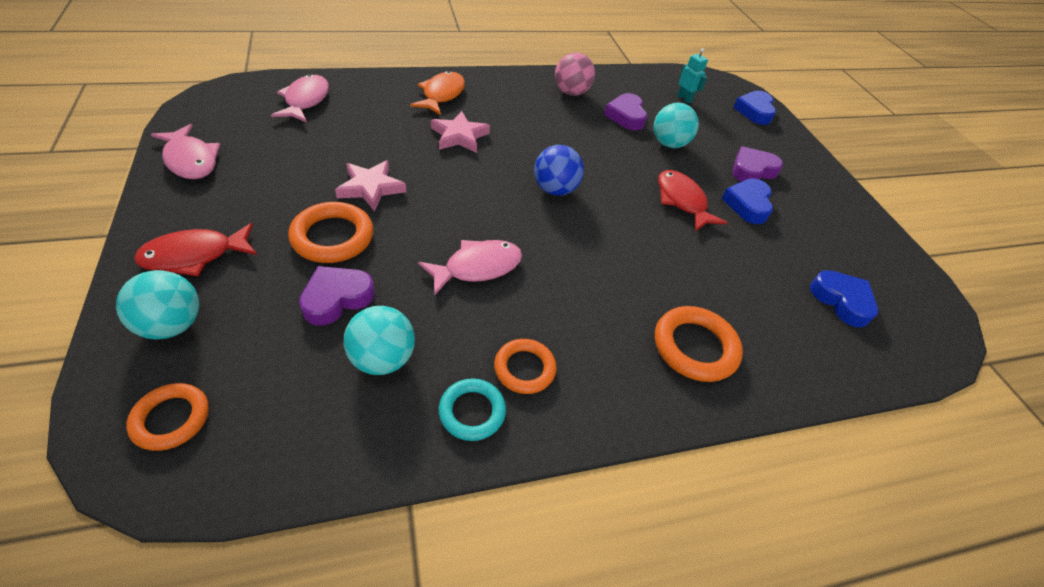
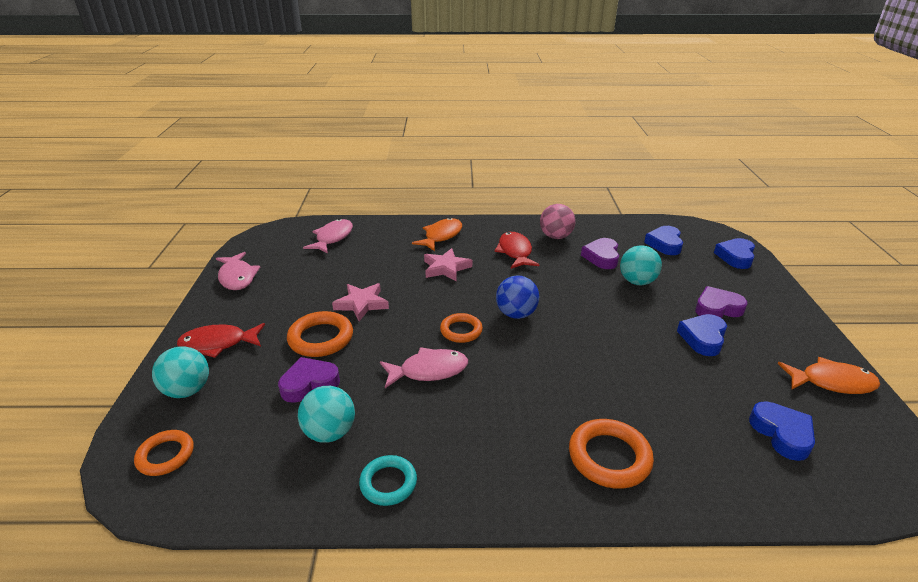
camera: 20 degrees right, 15 degrees down
orange ring [494,339,557,394] -> orange ring moved to [440,313,483,343]
red fish [658,170,727,231] -> red fish moved to [494,232,539,269]
turquoise robot [677,48,708,103] -> blue heart [644,226,683,255]
none -> orange fish [778,357,880,394]

